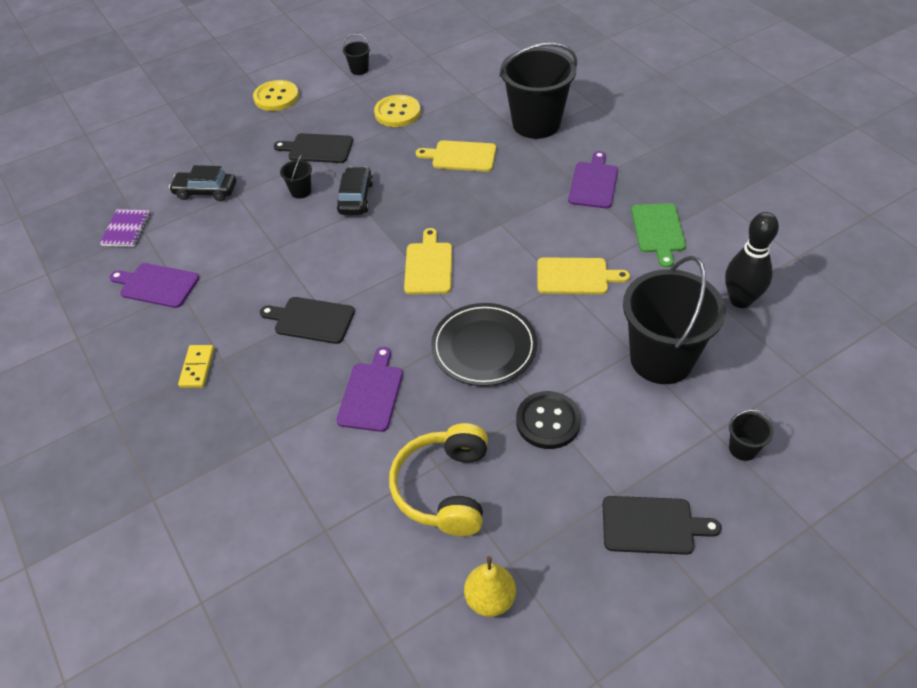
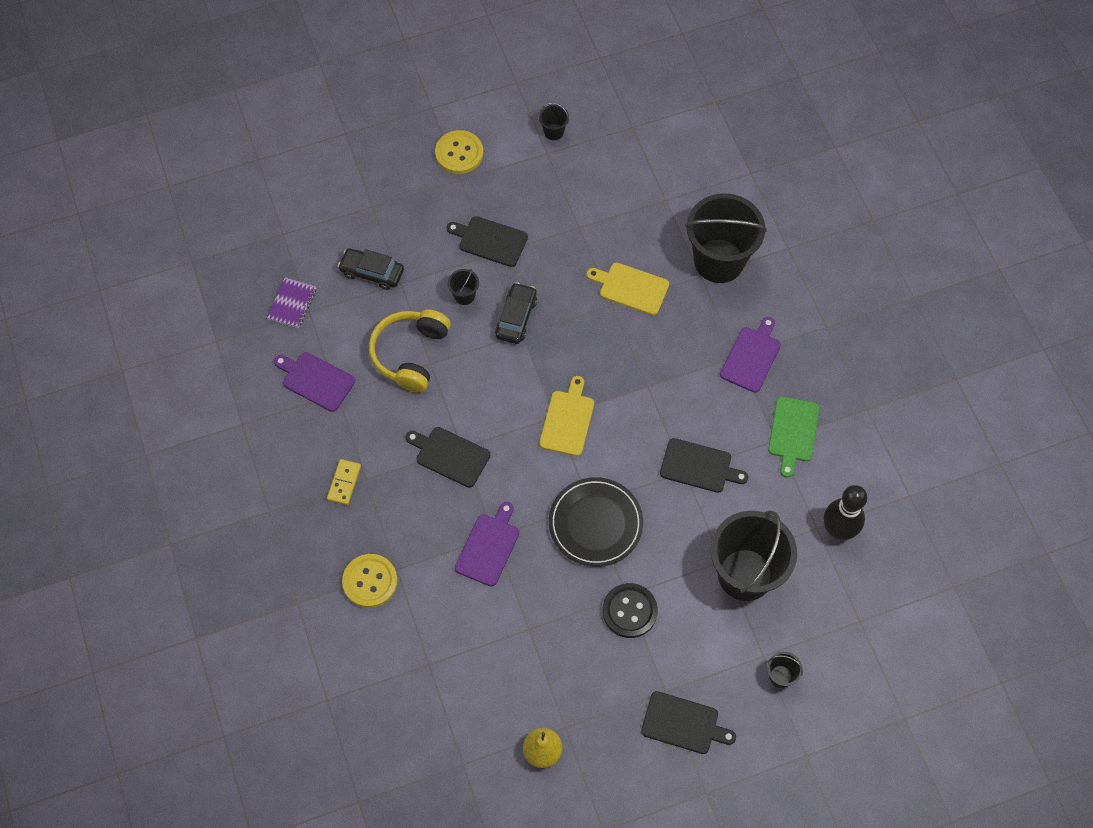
camera: 10 degrees right, 15 degrees up
yellow button [374,95,421,127] -> yellow button moved to [342,554,397,608]
yellow headphones [389,423,488,536] -> yellow headphones moved to [369,310,451,392]
yellow cutting board [537,257,630,294] -> black cutting board [660,438,748,493]

